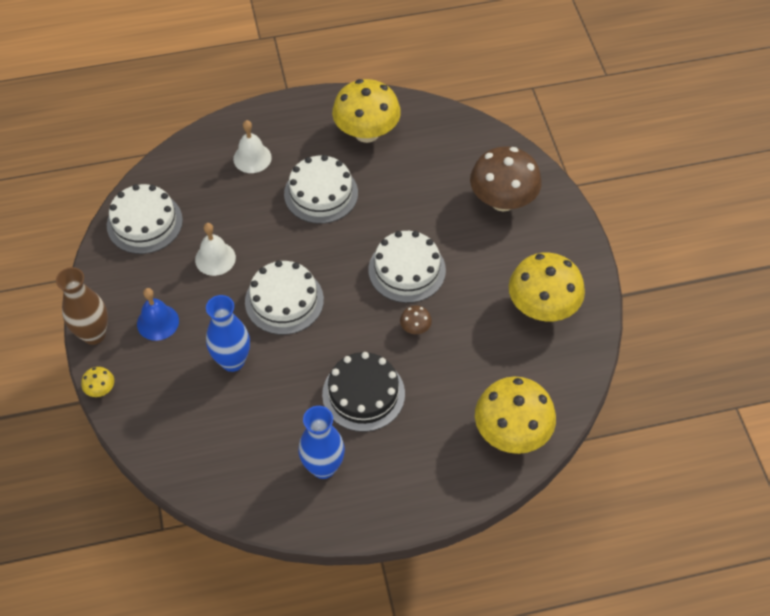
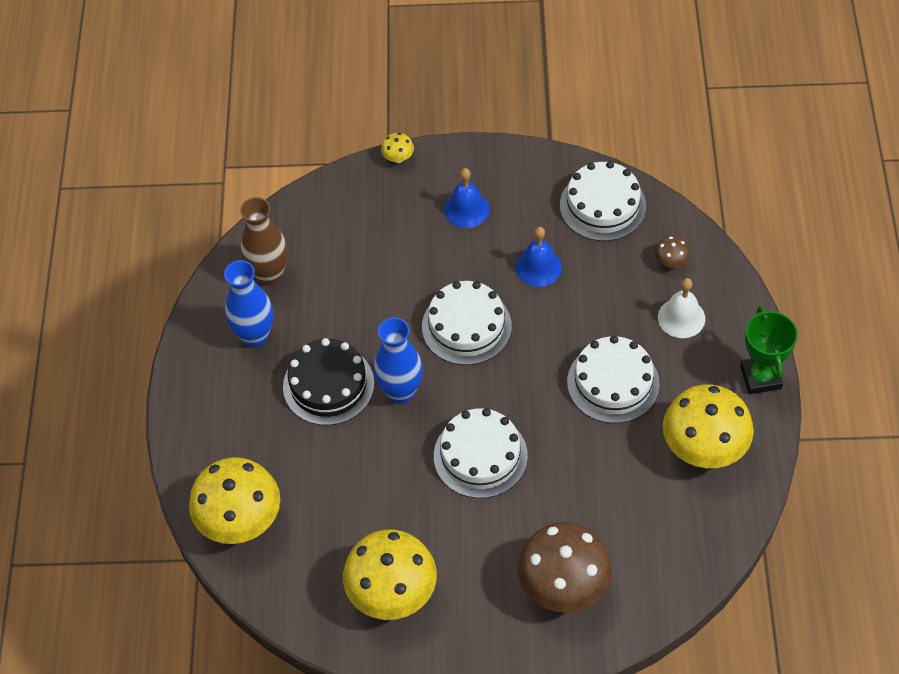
camera: 105 degrees right, 0 degrees up
brown vase [56,267,108,345] -> brown vase moved to [240,197,288,286]
white bell [195,223,236,276] -> blue bell [516,227,562,287]
blue vase [206,295,250,372] -> blue vase moved to [374,318,423,404]
brown mushroom [400,305,432,334] -> brown mushroom moved to [655,236,690,268]
none -> green trophy [740,306,798,394]

